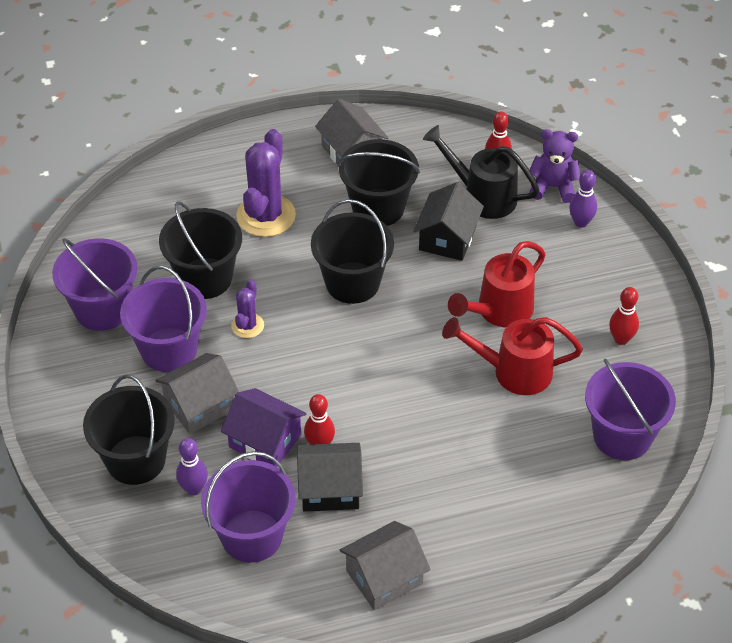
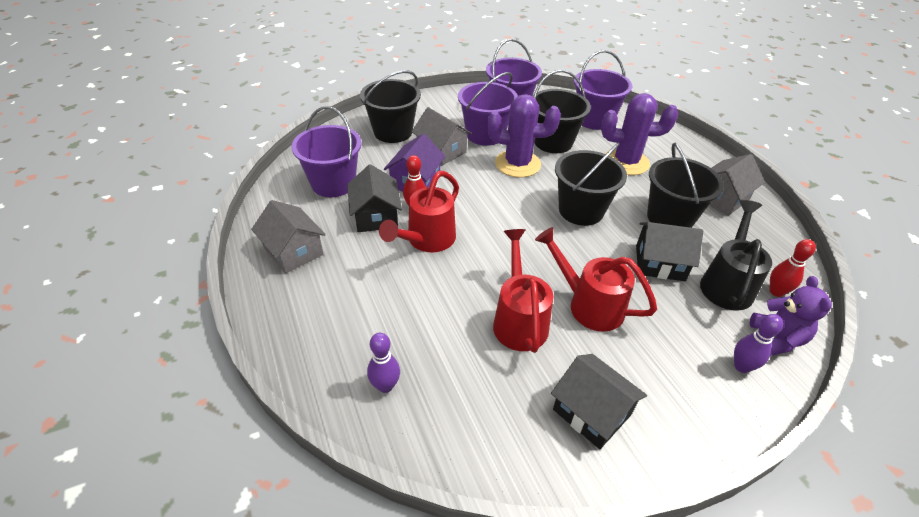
camera: 80 degrees right, 5 degrees down
purple bowling pin [176,438,208,495] -> purple bowling pin moved to [367,333,400,393]
purple cactus [231,280,264,338] -> purple cactus [487,94,561,177], size x1.91
purple bucket [585,358,676,460] -> purple bucket moved to [574,50,632,130]
red bowling pin [609,287,639,345] -> black house [551,354,647,449]
none -> red watering can [379,171,459,252]

